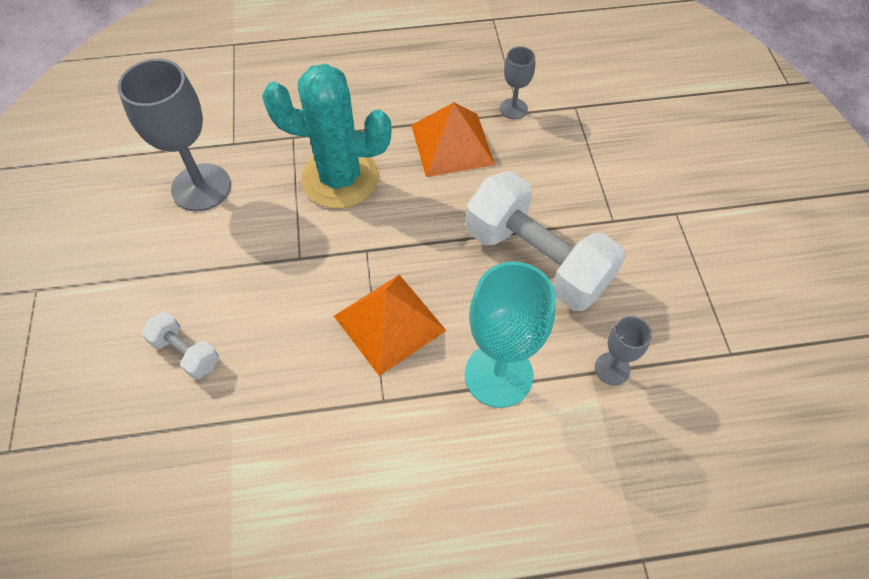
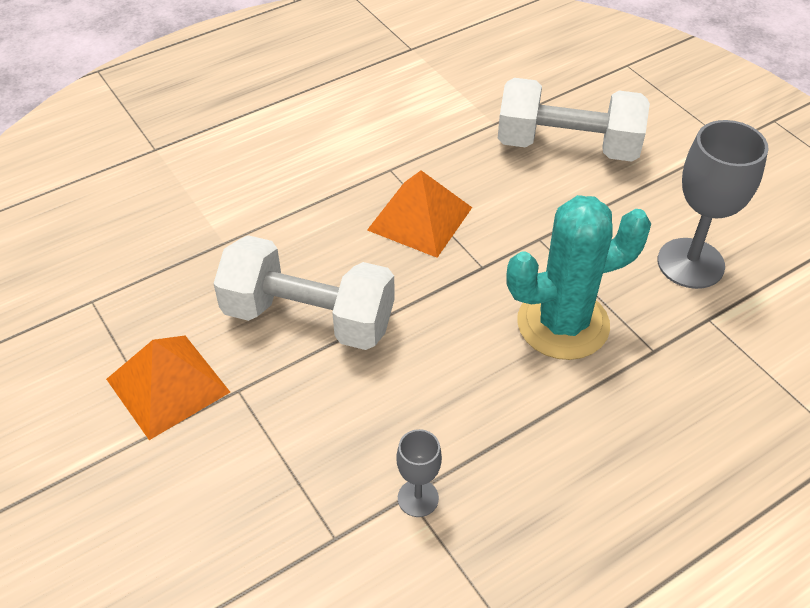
camera: 155 degrees right, 10 degrees down
white dumbbell [141,311,219,380] -> white dumbbell [497,78,650,162], size x2.15
orange pyramid [411,102,495,177] -> orange pyramid moved to [106,336,230,440]
turquoise goblet [465,261,556,408] -> none
grey goblet [595,316,652,385] -> none

